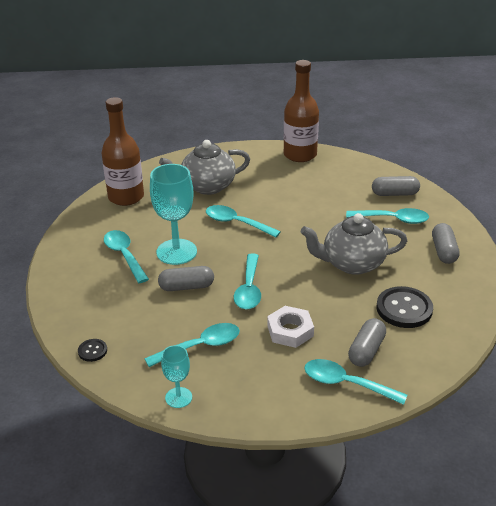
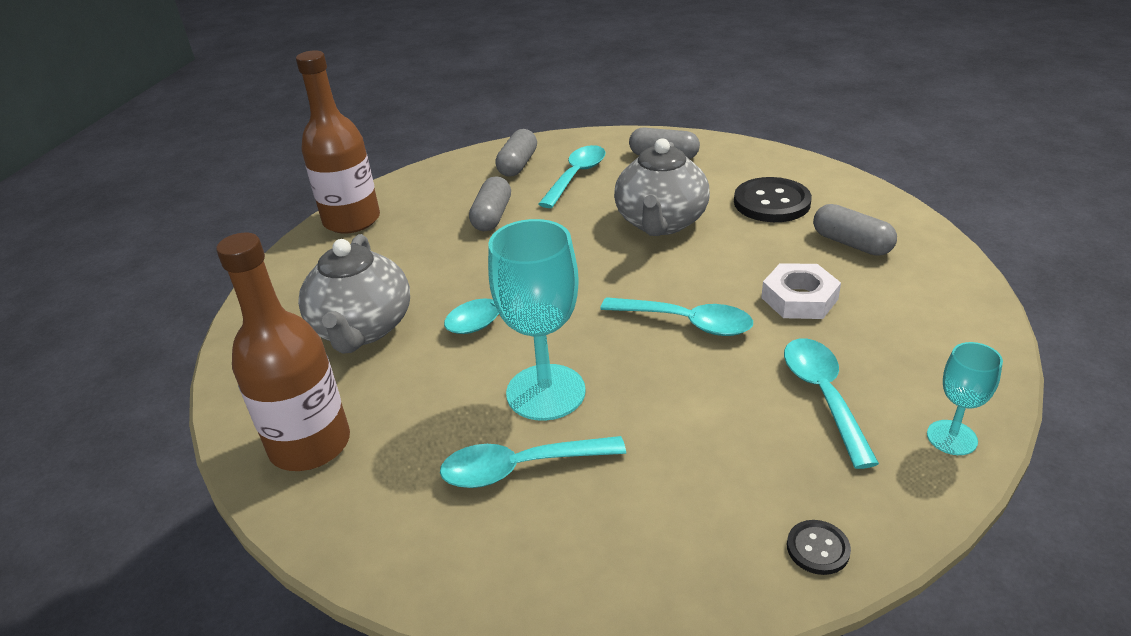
camera: 70 degrees left, 0 degrees up
grey capsule [158,266,214,291] -> grey capsule moved to [469,176,511,231]
turquoise spoon [304,359,407,405] -> none

